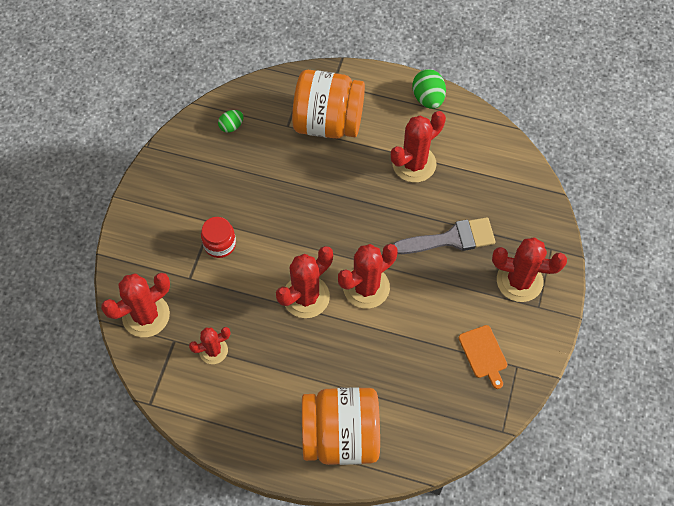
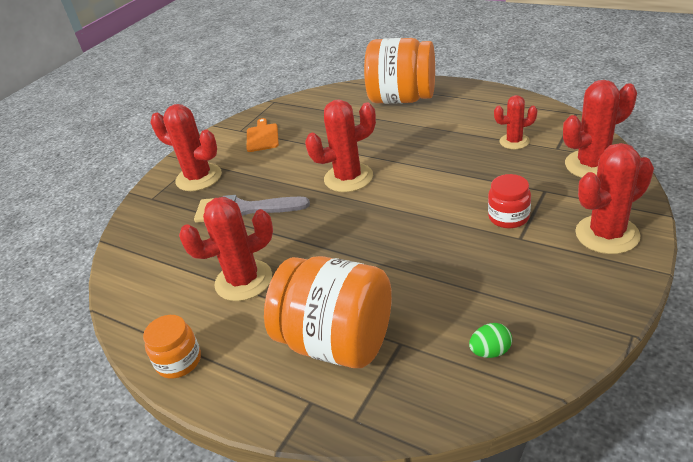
camera: 160 degrees left, 25 degrees down
red cactus [276,246,333,318] -> red cactus moved to [575,143,654,254]
green egg [412,69,446,109] -> orange jar [143,315,201,379]

